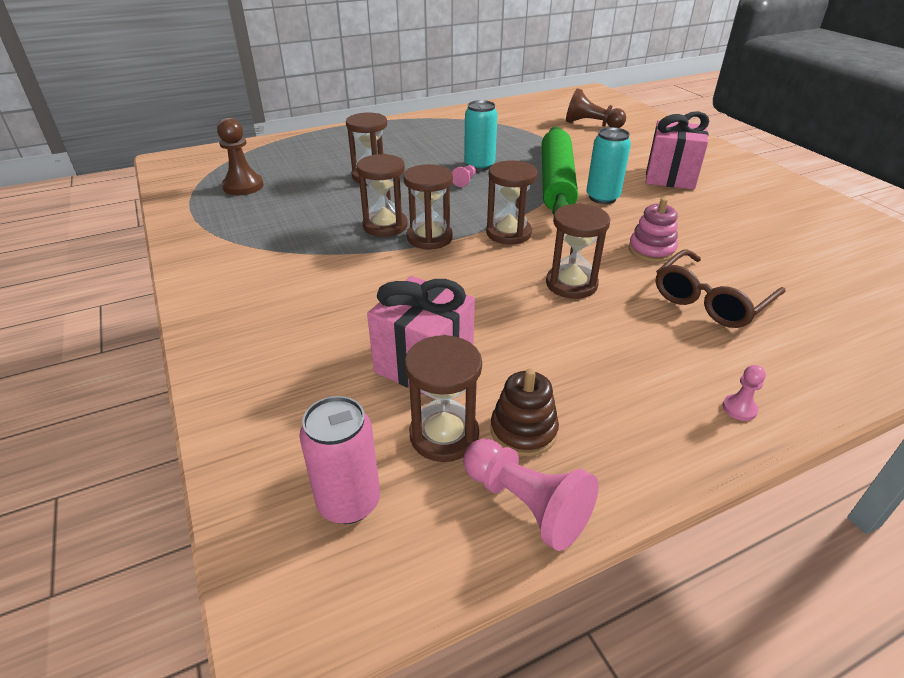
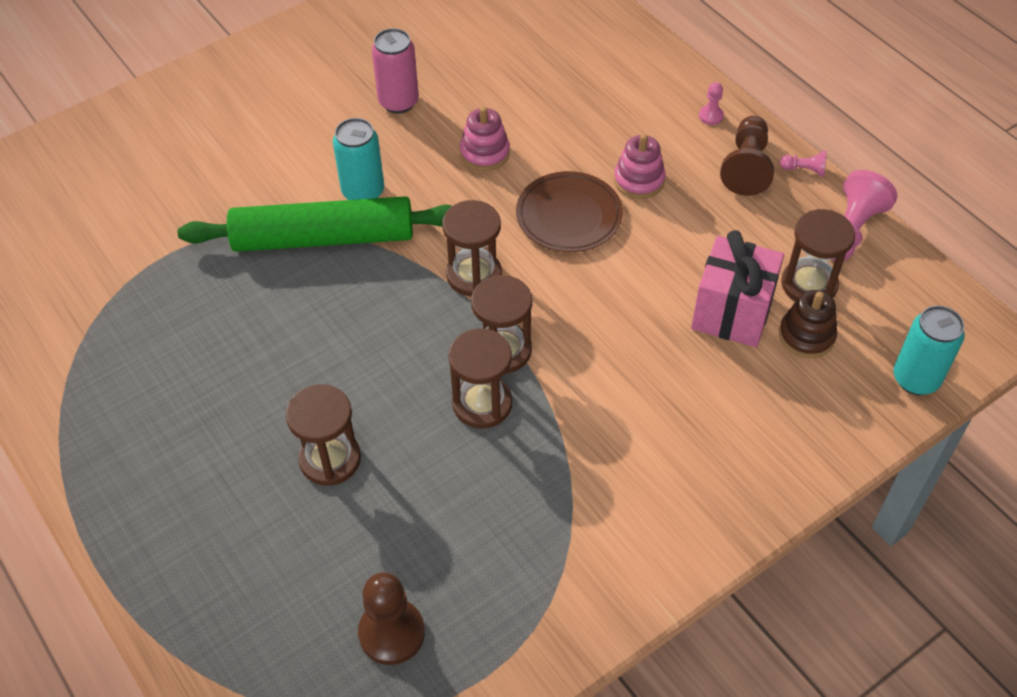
camera: 100 degrees left, 15 degrees up
pink can [299,396,380,524] -> pink can moved to [372,28,419,114]
pink pawn [452,165,476,187] -> pink pawn moved to [780,151,826,177]
turquoise can [464,100,498,171] -> turquoise can moved to [894,305,965,395]
brown stacking toy [491,368,559,457] -> brown stacking toy moved to [779,290,837,358]
brown hourglass [546,203,610,299] -> brown plate [516,171,623,252]
brown pawn [566,88,626,128] -> brown pawn moved to [720,116,774,196]
pink gift [646,111,709,190] -> none
brown glasses [656,250,785,328] -> none
none -> pink stacking toy [614,134,665,199]

